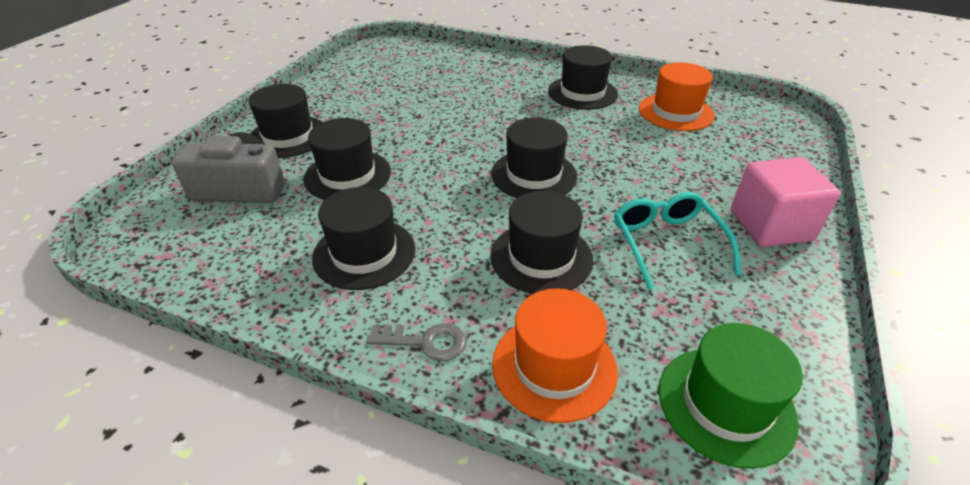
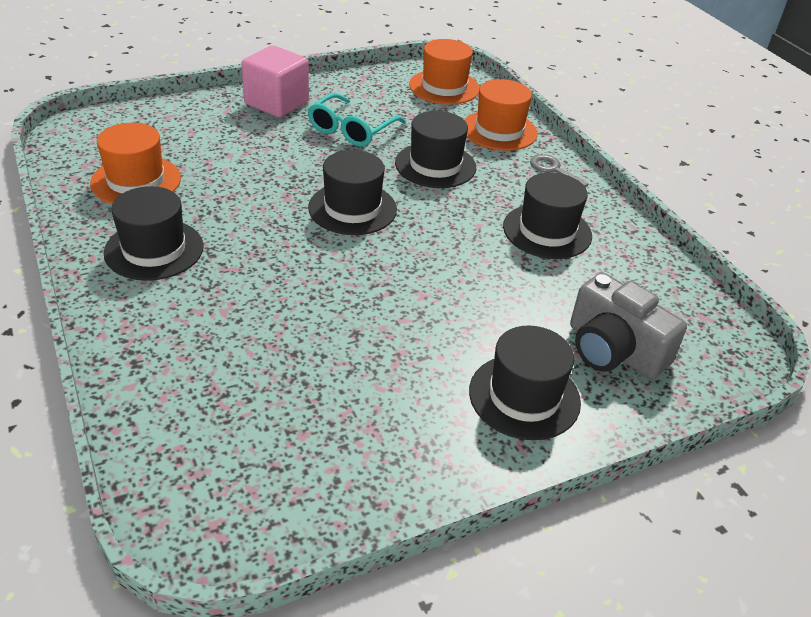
camera: 140 degrees left, 0 degrees up
black hat [303,118,391,200] -> none
green hat [659,323,803,469] -> orange hat [409,39,480,104]

